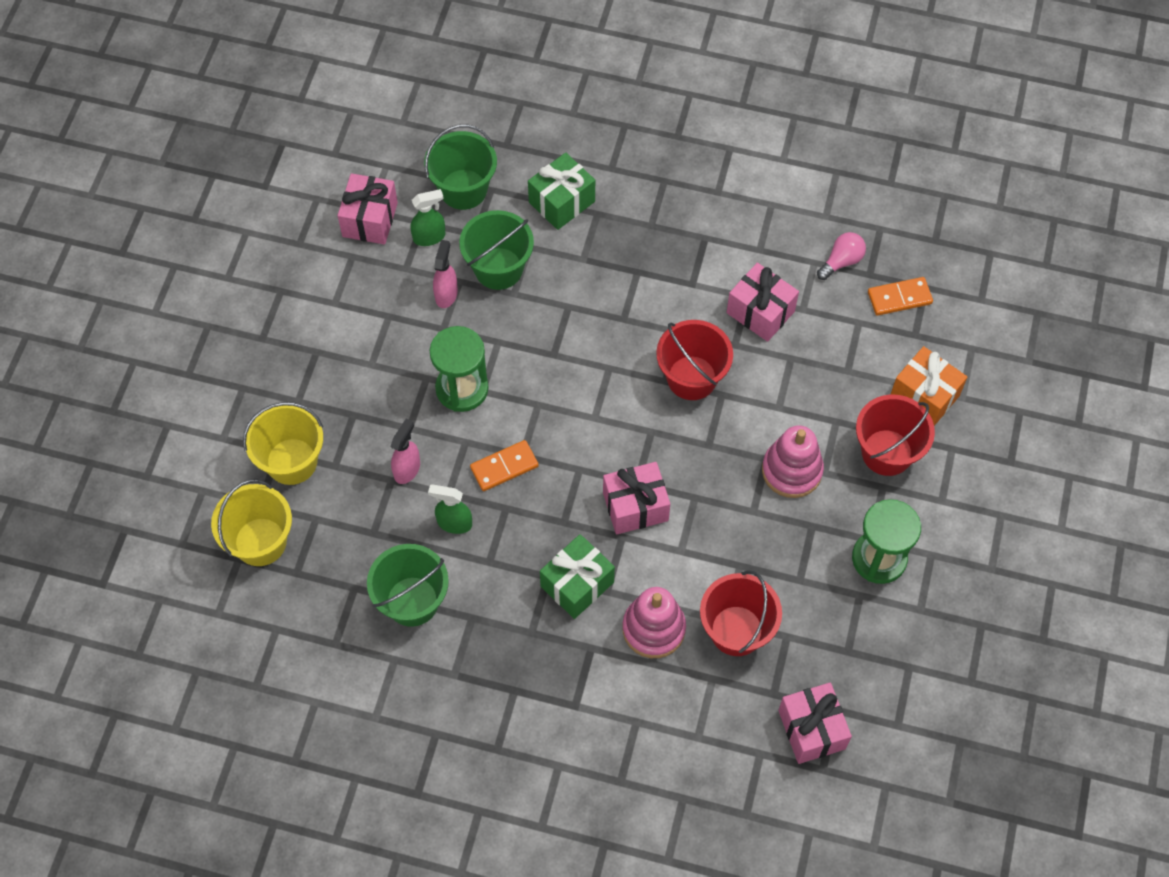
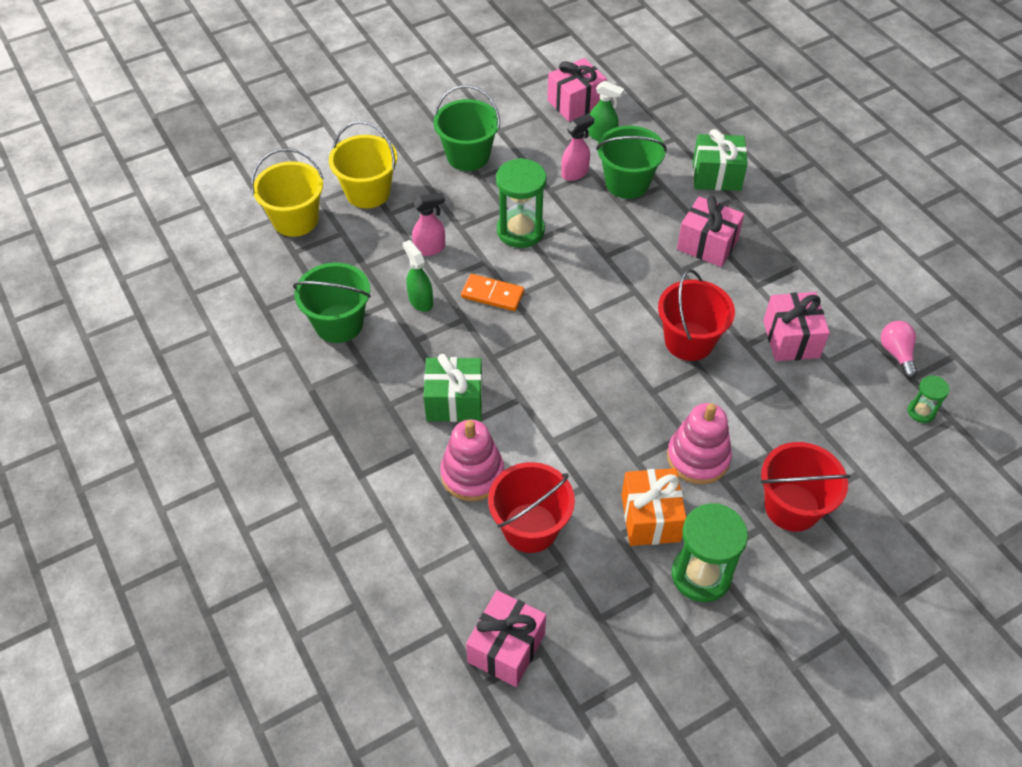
camera: 45 degrees right, 10 degrees down
green bucket [424,124,497,210] -> green bucket moved to [434,85,500,171]
pink gift [603,462,670,535] -> pink gift moved to [677,196,744,267]
pink light bulb [817,232,866,280] -> pink light bulb turned 105 degrees counterclockwise [881,321,918,378]
orange domino [868,277,933,316] -> green hourglass [907,376,950,423]
orange gift [890,346,967,426] -> orange gift moved to [621,468,686,546]

